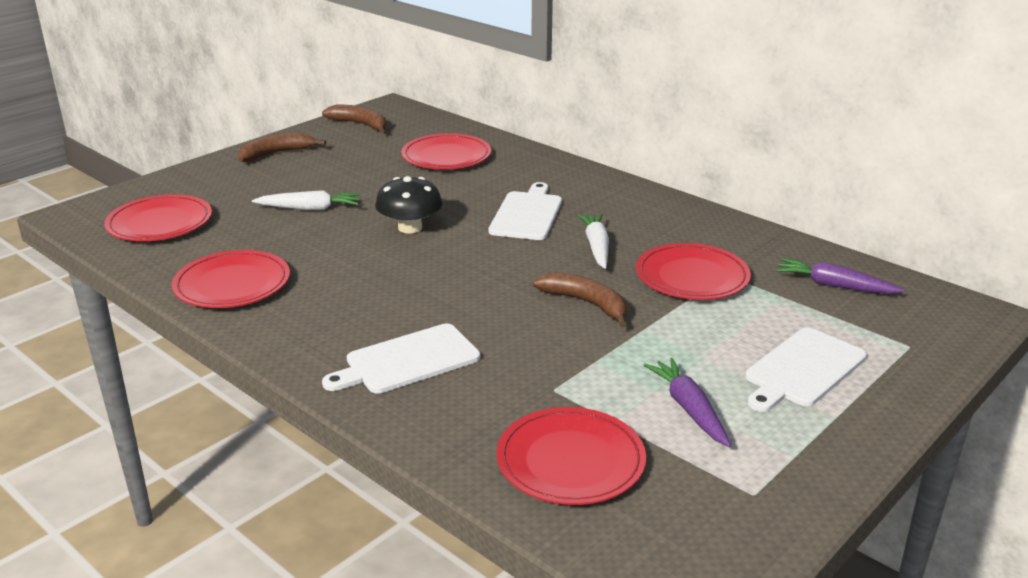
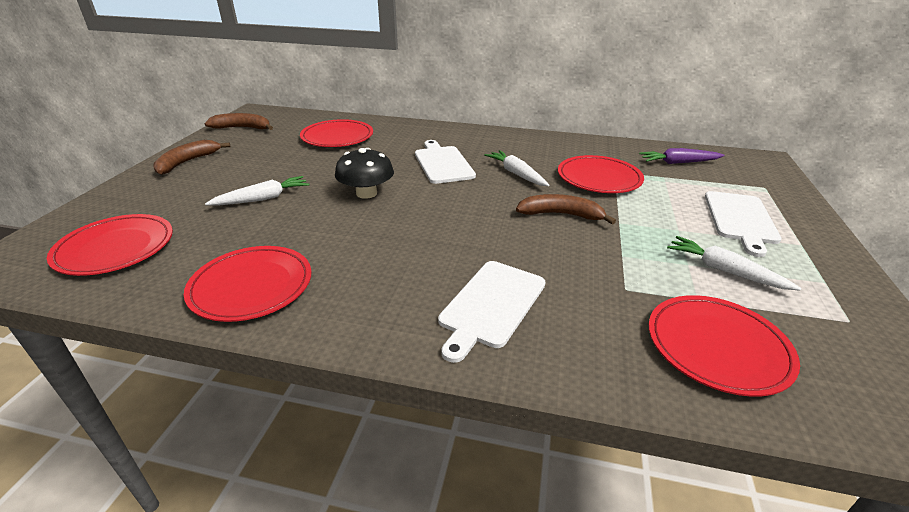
camera: 30 degrees left, 5 degrees up
purple carrot [644,358,731,447] -> white carrot [667,236,801,291]

